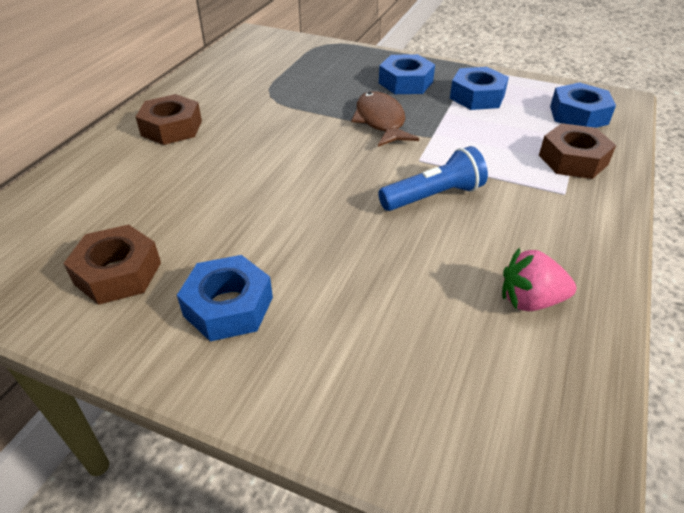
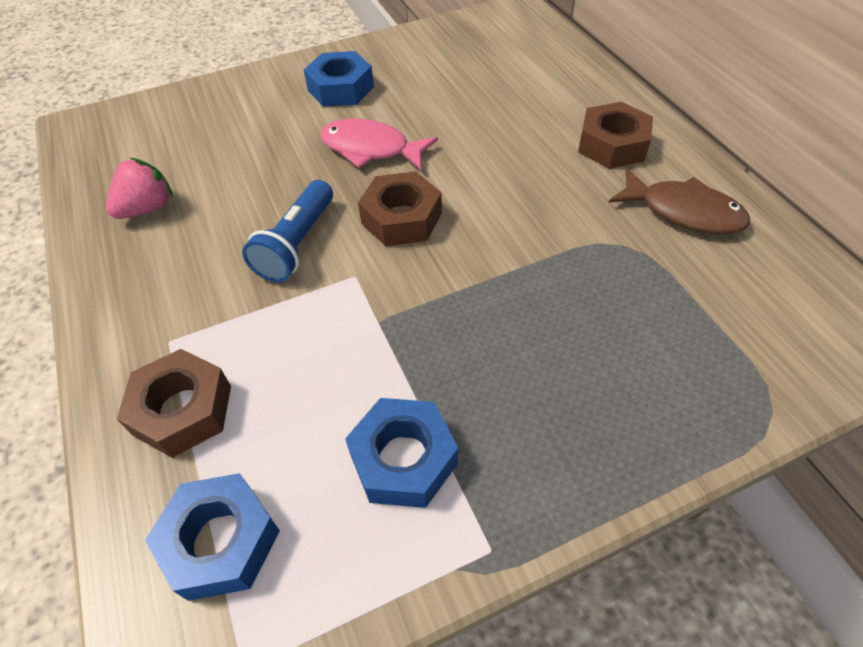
camera: 135 degrees right, 10 degrees up
brown nut [63,225,161,305] -> brown nut moved to [358,171,442,246]
brown fish [351,91,419,147] -> brown fish moved to [609,168,750,234]
blue nut [379,54,435,94] -> none
none -> pink fish [320,119,438,170]

